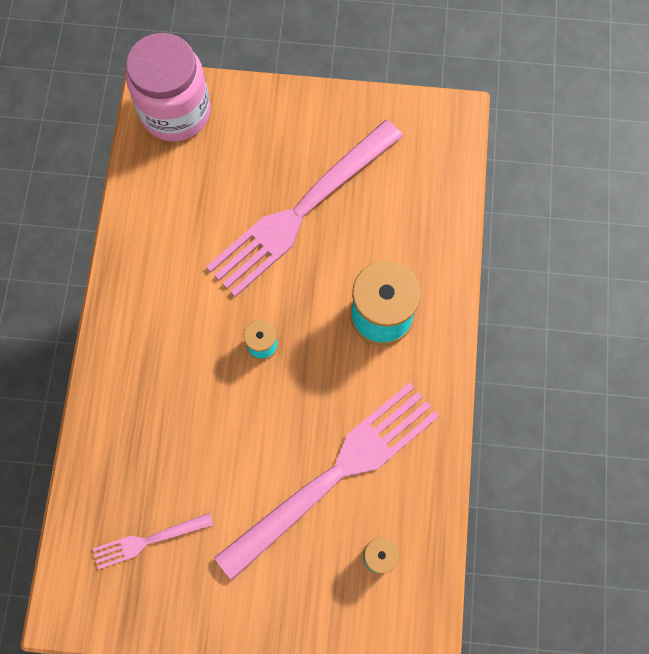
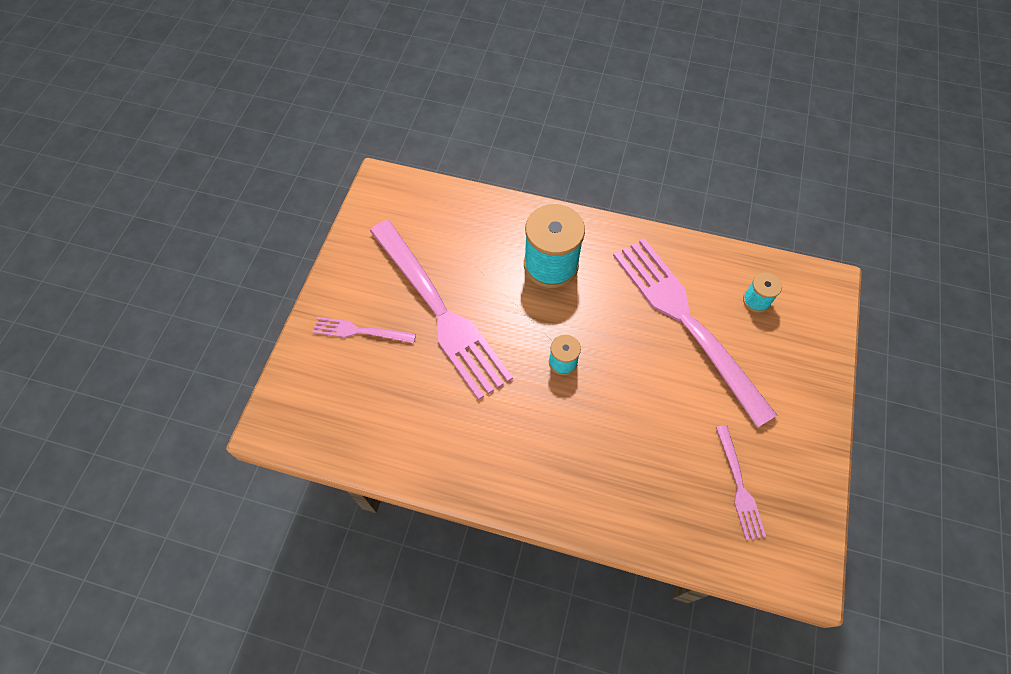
camera: 80 degrees left, 10 degrees down
pink jar [126,33,211,141] -> none
none -> pink fork [313,317,416,343]

